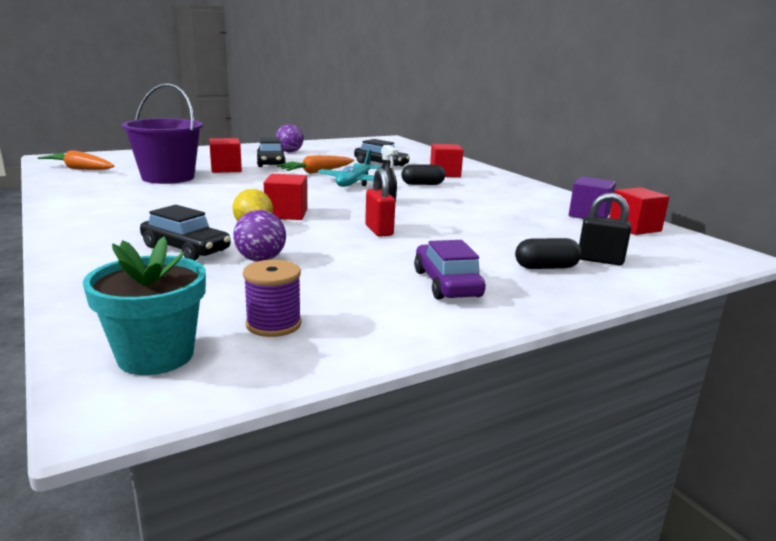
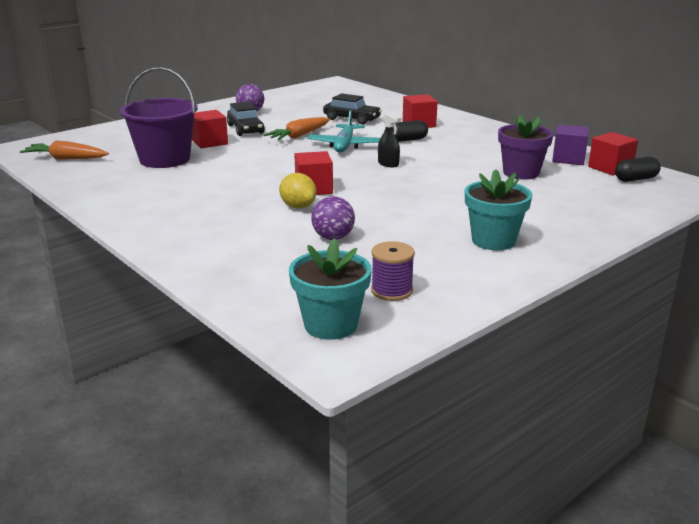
camera: 10 degrees left, 5 degrees up
black car [140,205,231,260] -> none
red padlock [365,168,395,237] -> none
purple car [414,240,486,300] -> turquoise flower pot [465,169,533,250]
black capsule [515,238,582,269] -> black capsule moved to [615,157,661,182]
black padlock [579,193,631,265] -> none
none -> purple flower pot [498,116,554,180]

